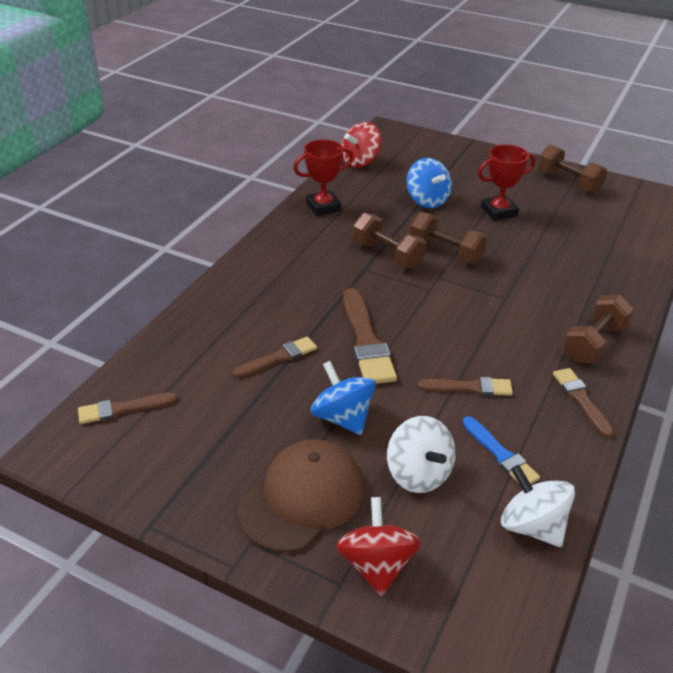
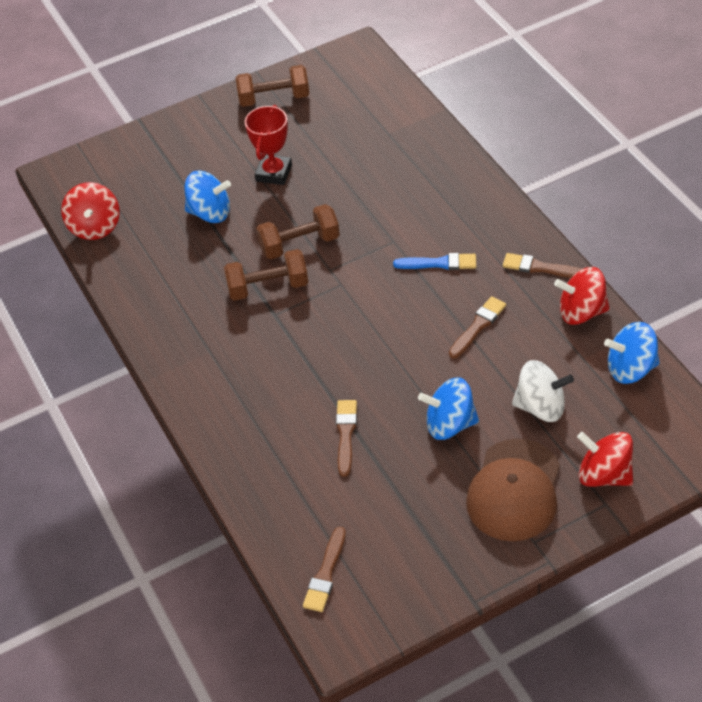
camera: 50 degrees left, 10 degrees up
brown cap [238,439,364,552] -> brown cap turned 150 degrees counterclockwise [466,439,560,541]
red trophy [293,140,353,216] -> none
brown brush [343,288,397,384] -> none
blue brush [463,416,540,485] -> blue brush moved to [393,253,476,270]
white spinning top [501,465,575,547] -> blue spinning top [604,322,660,384]
brown dumbbell [563,295,634,363] -> none
none -> red spinning top [554,267,610,325]

